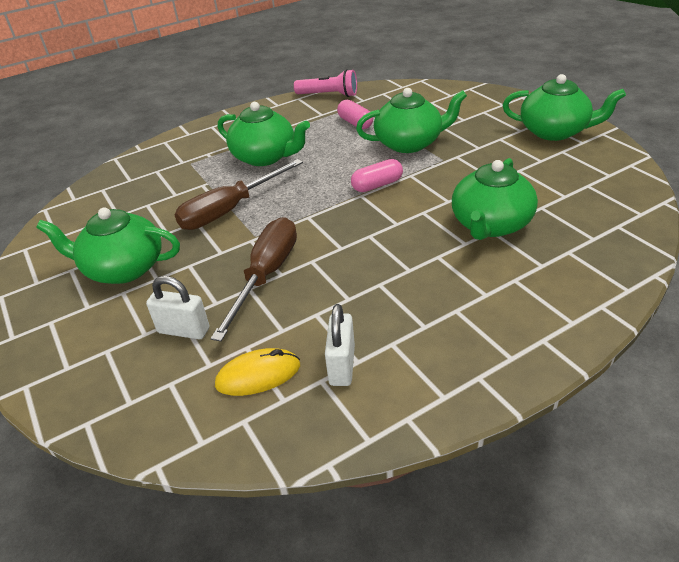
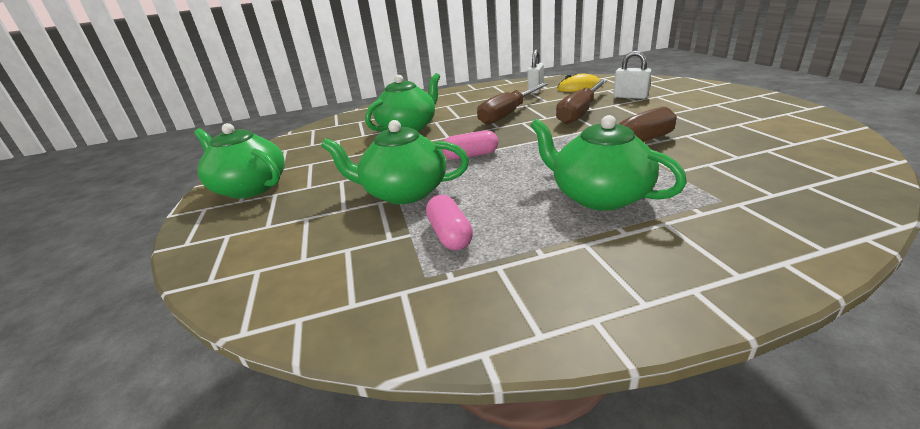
camera: 165 degrees left, 10 degrees down
green teapot [36,207,180,284] -> none
pink flashlight [294,69,357,97] -> none
none -> brown screwdriver [477,83,548,125]

